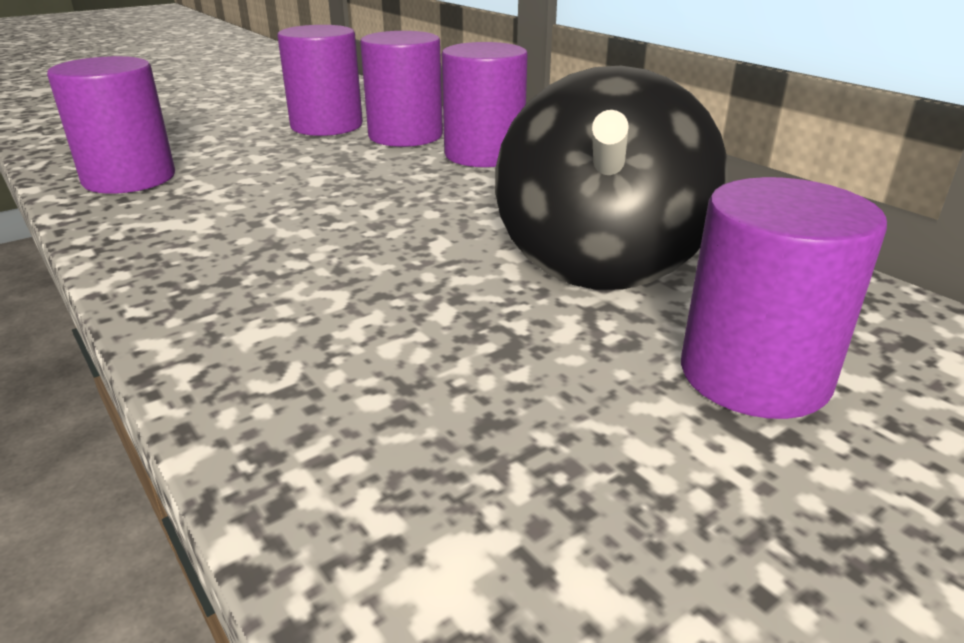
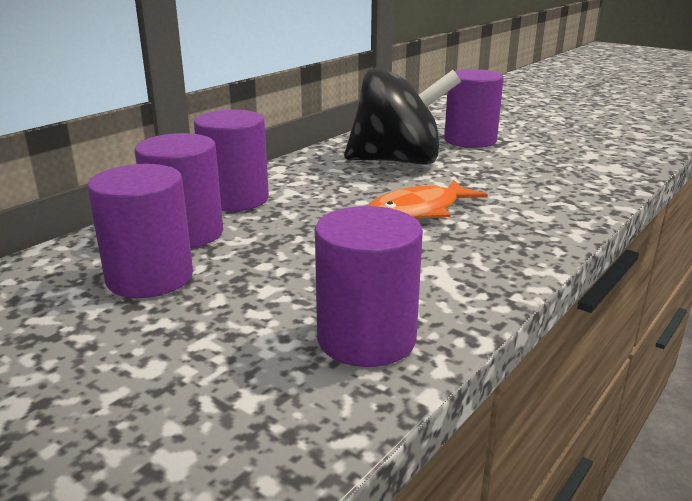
camera: 105 degrees left, 5 degrees down
none -> orange fish [368,179,488,219]

